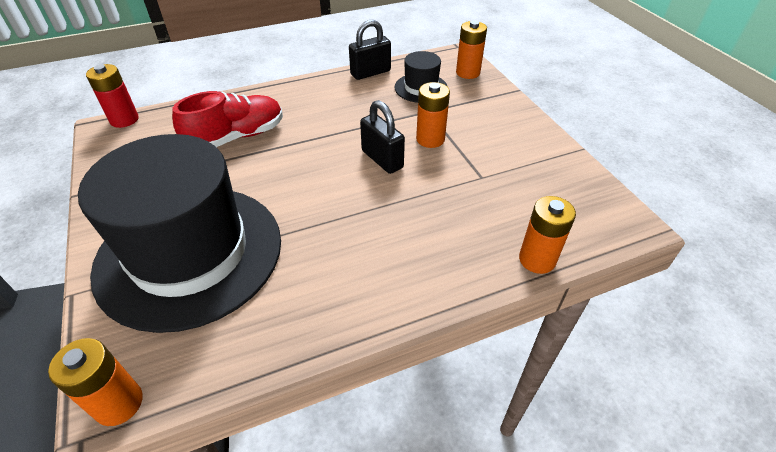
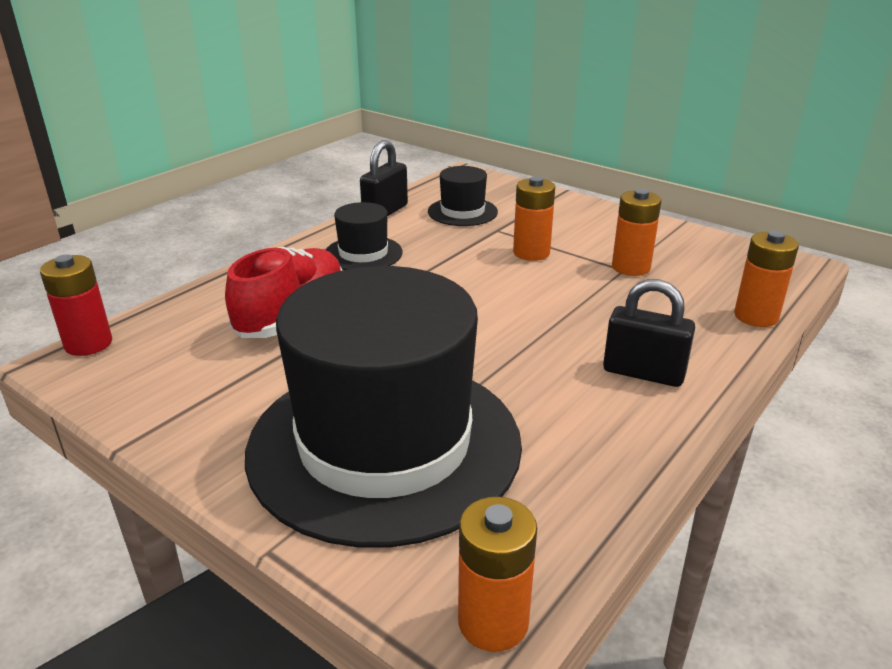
camera: 30 degrees left, 15 degrees down
black padlock [360,100,405,174] -> black padlock moved to [603,279,695,387]
orange battery [456,20,487,79] -> orange battery moved to [612,189,661,276]
none -> black hat [326,202,403,270]

